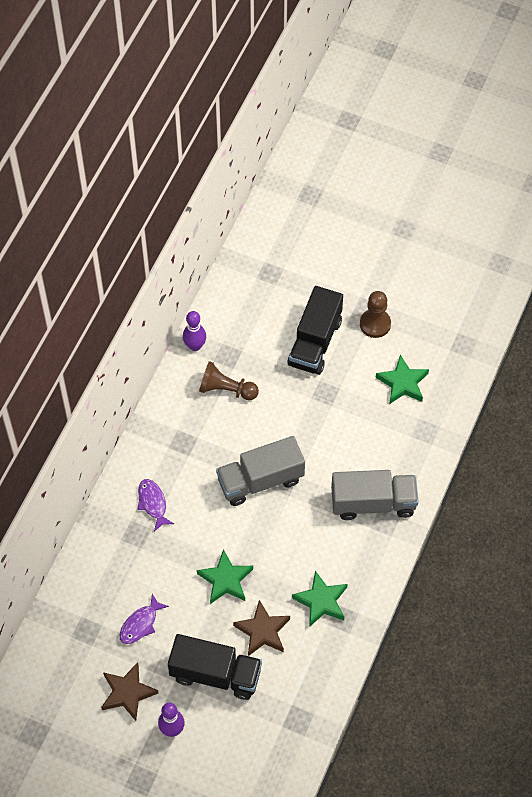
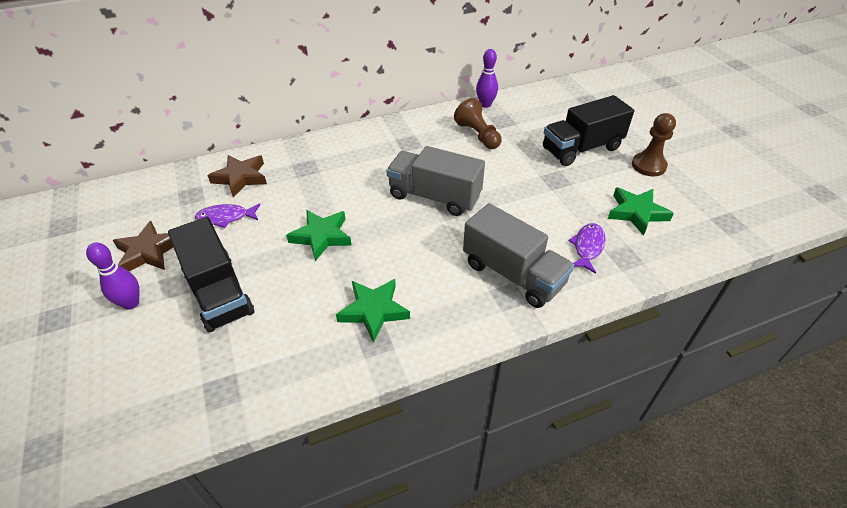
camera: 45 degrees right, 15 degrees down
purple fish [138,479,174,531] -> purple fish moved to [568,223,606,274]
brown star [233,600,290,656] -> brown star moved to [207,155,267,197]

